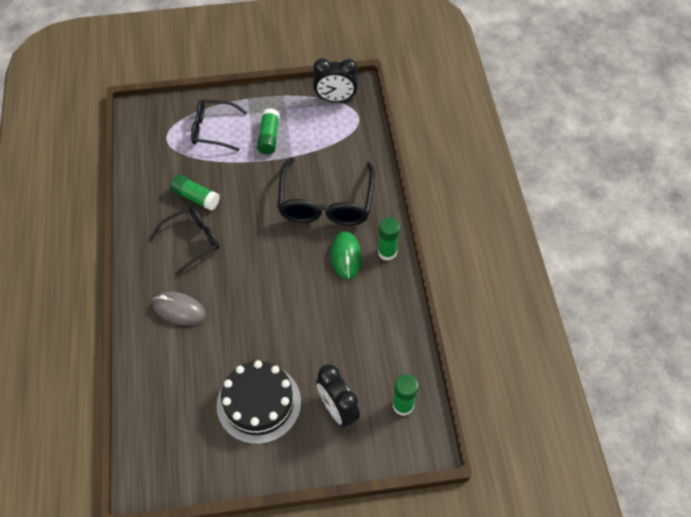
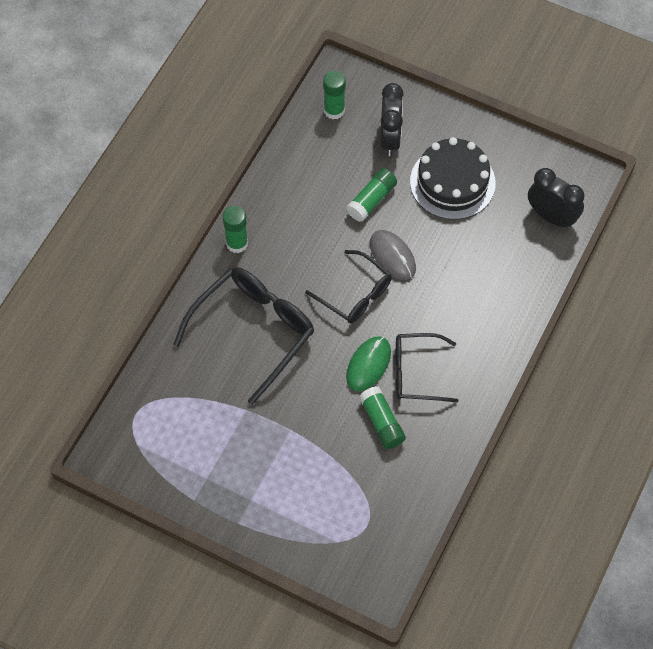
camera: 145 degrees left, 5 degrees up
grey mouse [153,292,206,325] -> grey mouse moved to [370,230,416,280]
black glasses [191,100,247,151] -> black glasses moved to [305,250,392,323]
green glue stick [257,108,279,155] -> green glue stick moved to [346,168,397,222]
black clock [313,58,358,102] -> black clock moved to [528,168,584,229]
green mouse [331,231,362,279] -> green mouse moved to [346,336,391,391]

